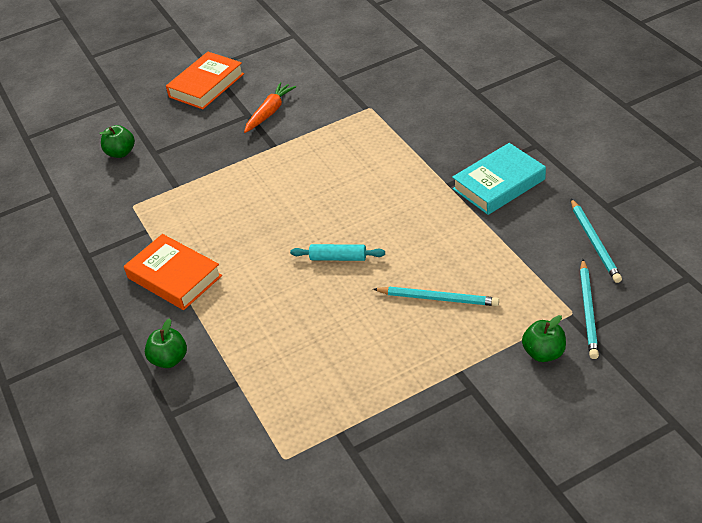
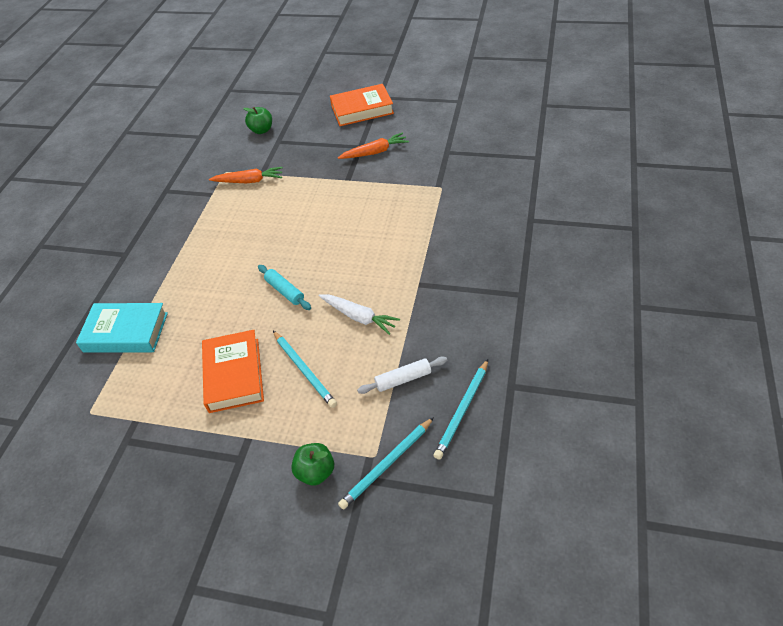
camera: 40 degrees right, 5 degrees up
orange book [124,234,222,310] -> orange book moved to [202,330,264,413]
green apple [145,318,187,368] -> none
turquoise book [452,143,546,215] -> turquoise book moved to [76,303,168,352]
none -> orange carrot [209,167,283,183]
none -> white carrot [319,294,400,335]
none -> white rolling pin [357,357,448,394]

